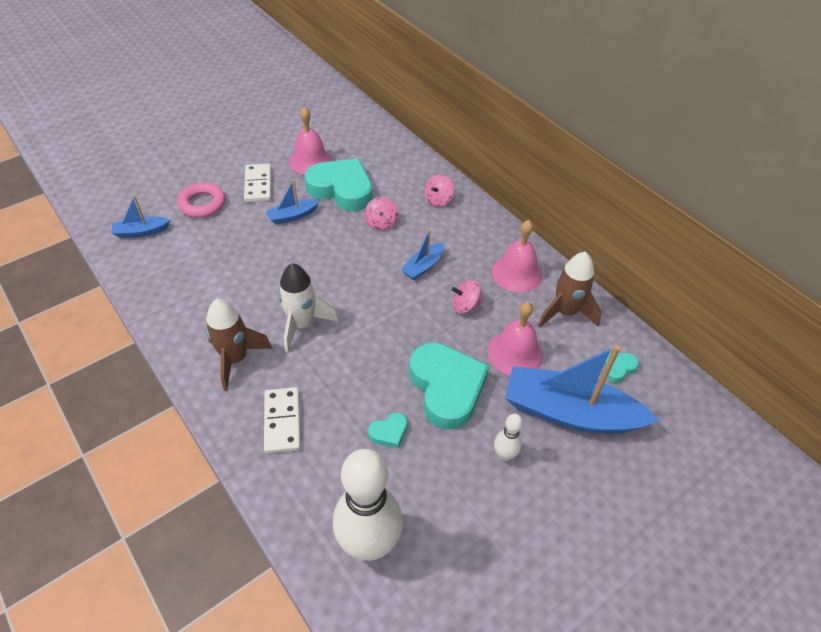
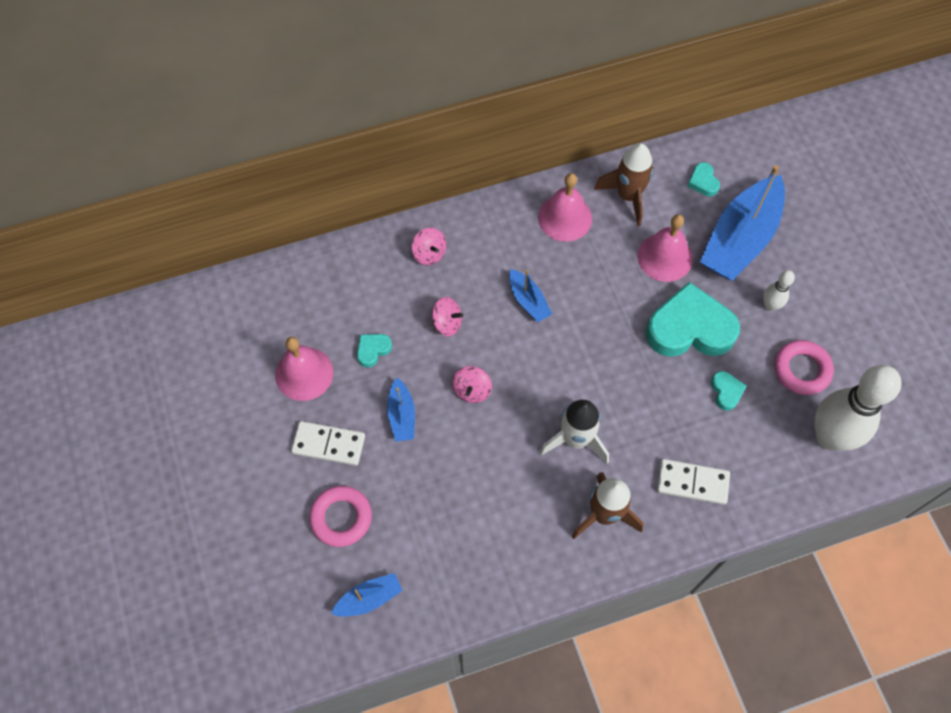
camera: 70 degrees left, 15 degrees up
blue boat [112,196,170,238] -> blue boat turned 120 degrees counterclockwise [331,573,403,617]
turquoise heart [305,158,373,211] -> turquoise heart [357,334,392,368], size x0.43
pink spinning top [451,280,481,313] -> pink spinning top moved to [452,366,492,403]
none -> pink ring [774,340,834,395]

